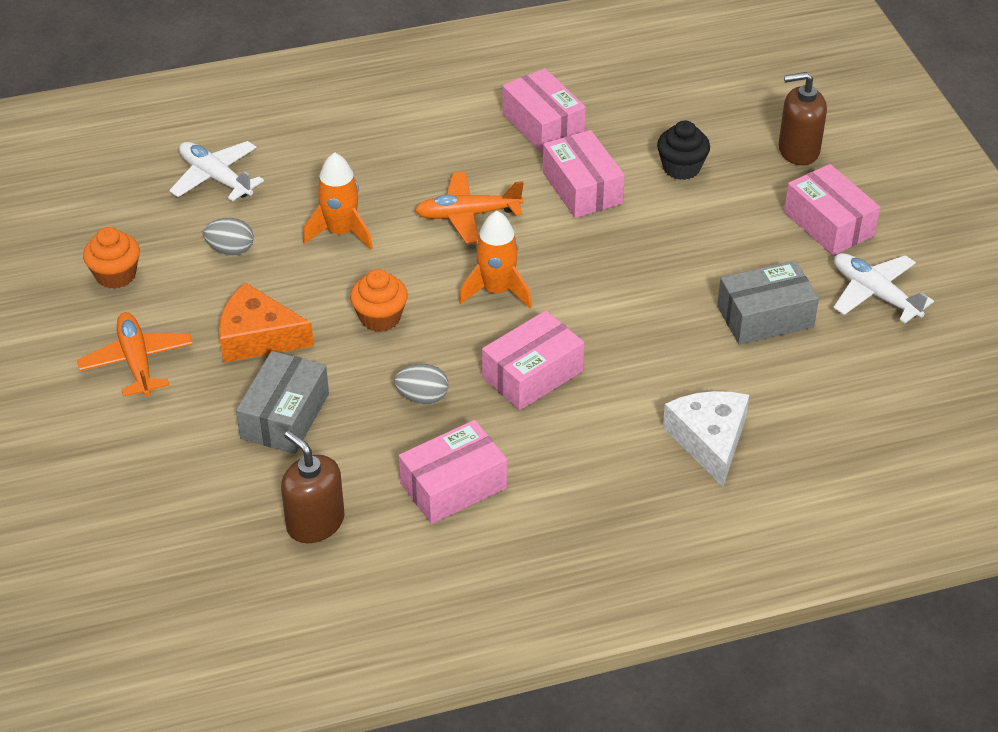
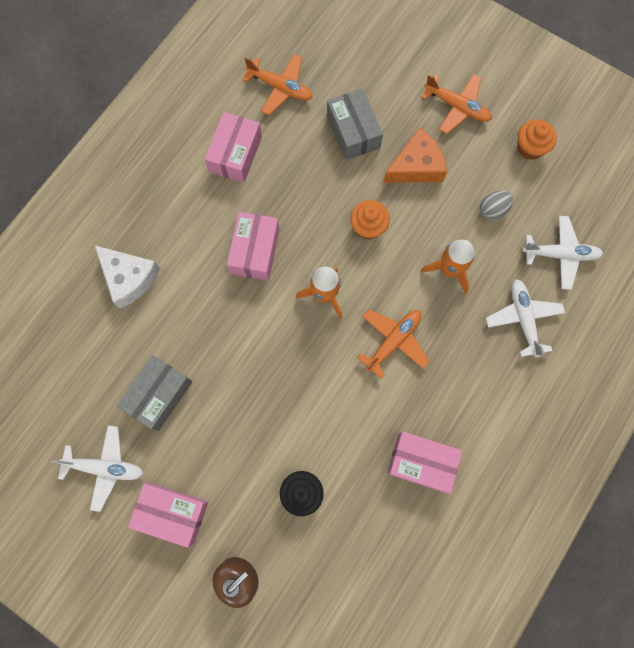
camera: 140 degrees right, 30 degrees up
brown soap dispenser [281,431,344,543] -> orange plane [242,54,313,115]
grey egg [394,363,448,404] -> none
pink box [543,130,625,218] -> none
none -> white plane [486,279,565,358]

